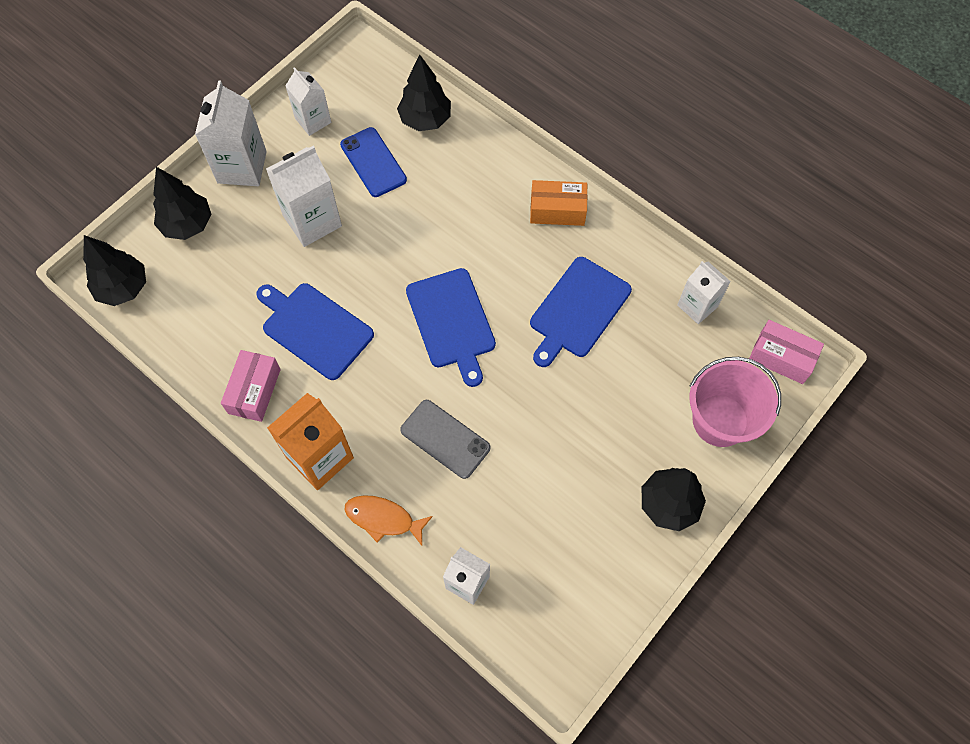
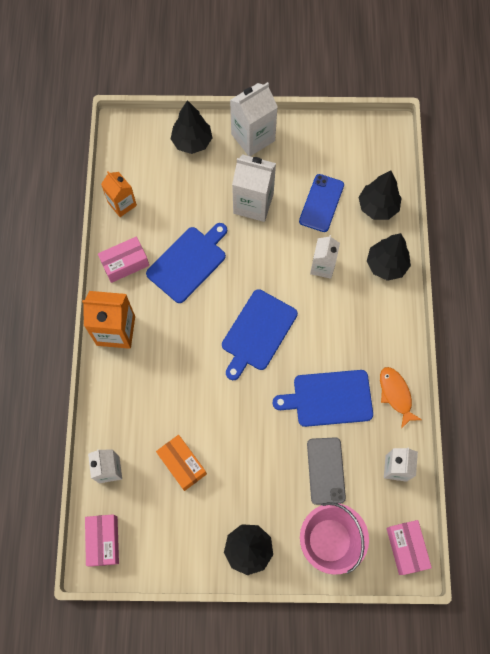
camera: 50 degrees right, 5 degrees up
black tree [83,235,146,306] -> black tree moved to [367,233,411,281]
blue cutting board [256,283,374,380] -> blue cutting board turned 45 degrees clockwise [146,223,227,303]
white carton [285,67,331,136] -> white carton moved to [310,235,340,279]
orange fish [345,495,433,546] -> orange fish moved to [380,367,422,429]
grey phone [400,400,490,479] -> grey phone moved to [307,437,346,505]
orange box [530,180,588,226] -> orange box moved to [156,435,207,491]
none -> pink box [85,514,119,567]
none -> orange carton [101,171,137,217]

